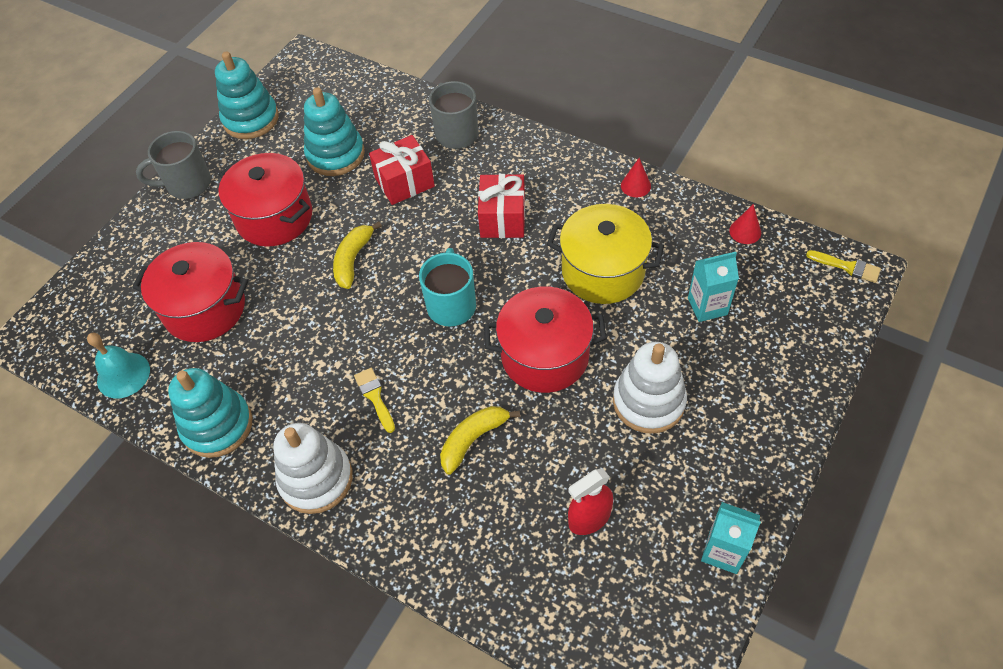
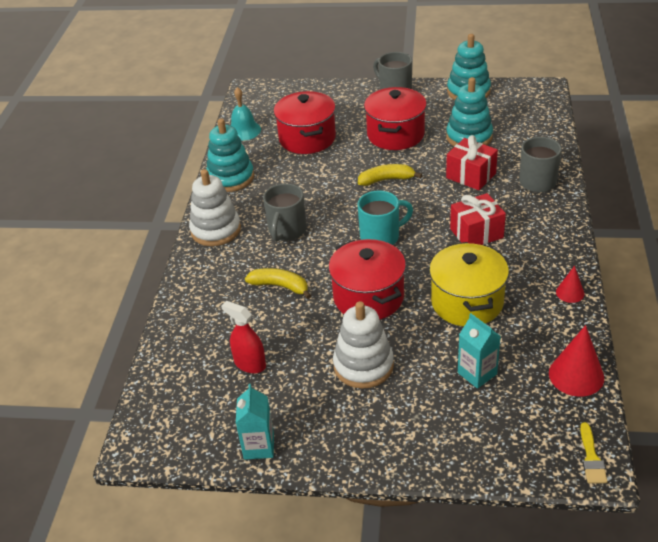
camera: 65 degrees right, 15 degrees down
yellow brush [354,368,395,433] -> grey mug [263,183,306,242]
red cone [729,204,761,244] -> red cone [549,325,604,397], size x1.78

